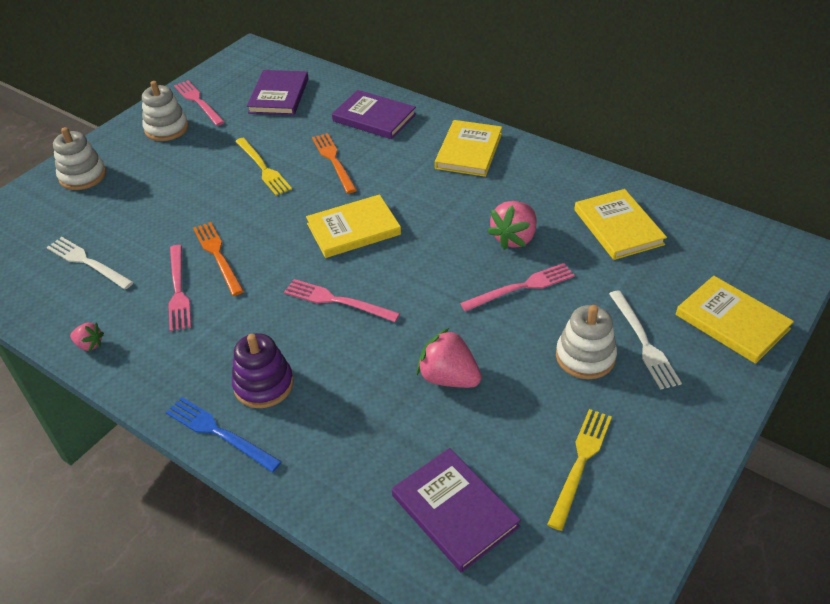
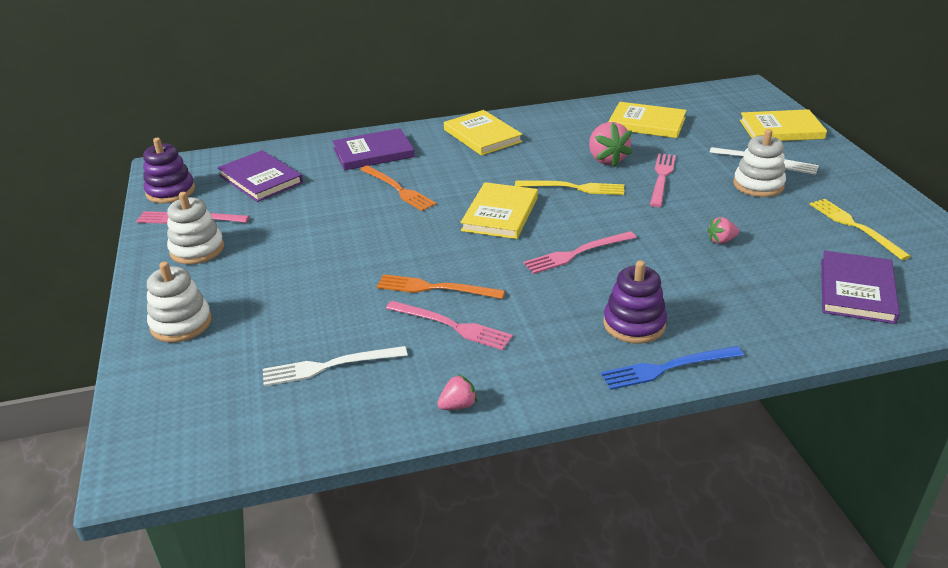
camera: 50 degrees left, 10 degrees down
yellow fork [235,138,292,196] -> yellow fork moved to [515,181,624,195]
orange fork [312,133,357,194] -> orange fork turned 150 degrees counterclockwise [360,166,437,211]
purple book [392,448,521,573] -> purple book turned 75 degrees counterclockwise [821,250,900,324]
pink strawberry [417,328,482,388] -> pink strawberry [707,217,739,244], size x0.54
none -> purple stacking toy [143,138,195,203]

